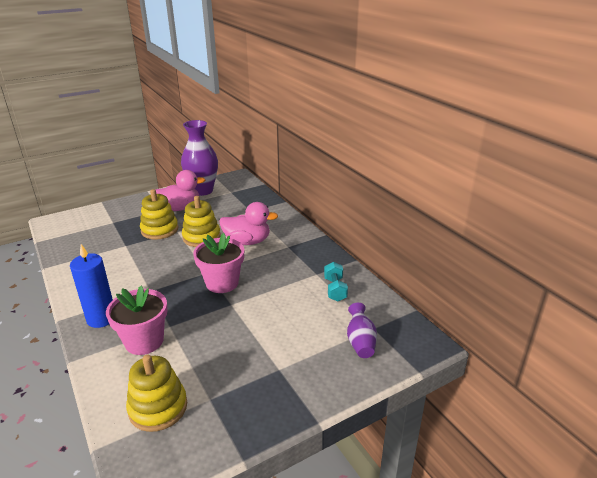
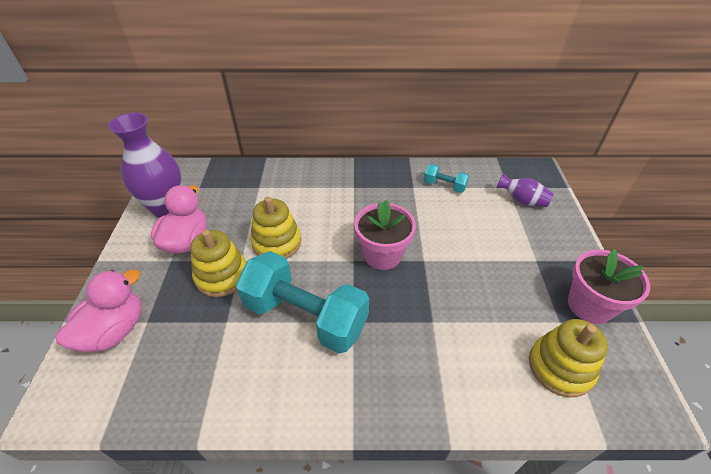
camera: 60 degrees left, 15 degrees up
blue candle [70,244,113,328] -> none
pink flower pot [106,285,168,355] -> pink flower pot moved to [568,249,650,324]
pink duck [219,202,278,245] -> pink duck moved to [56,269,141,352]
none -> turquoise dumbbell [236,251,369,354]

